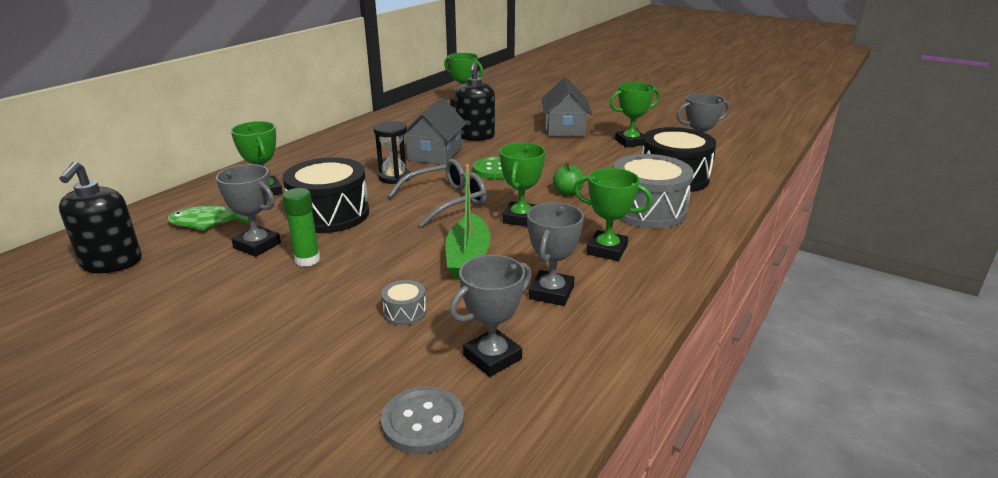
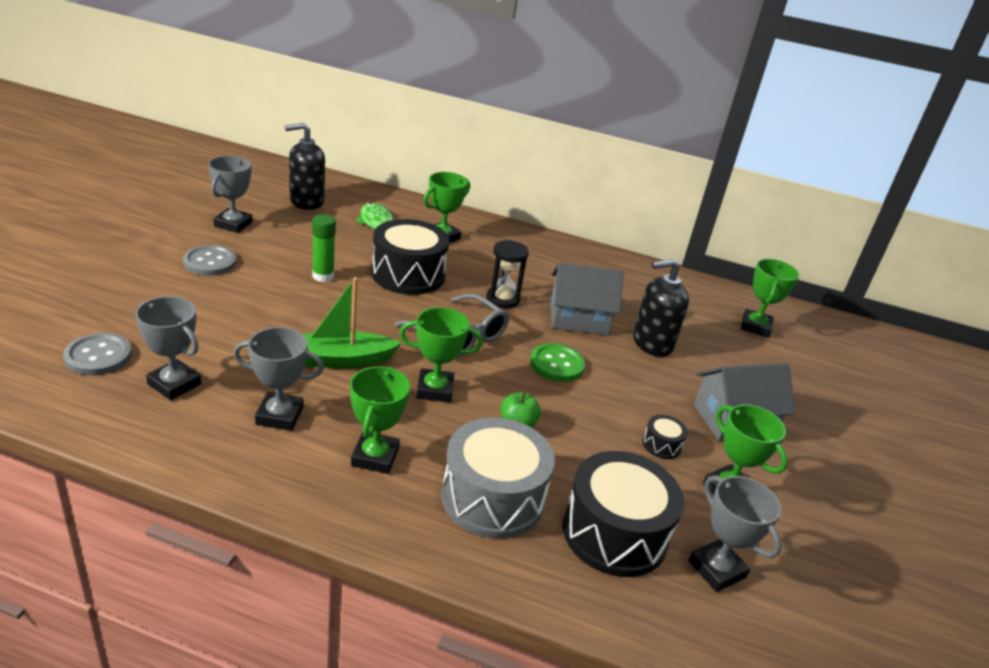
camera: 70 degrees right, 5 degrees up
grey trophy [216,164,281,257] -> grey trophy moved to [208,156,253,233]
grey drum [381,280,426,326] -> none
none -> grey button [183,245,237,276]
none -> black drum [643,415,688,459]

